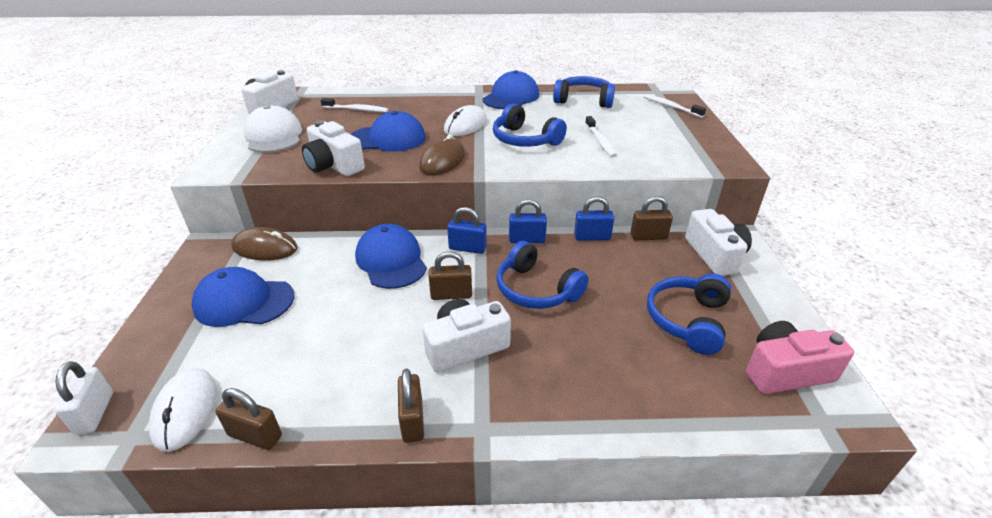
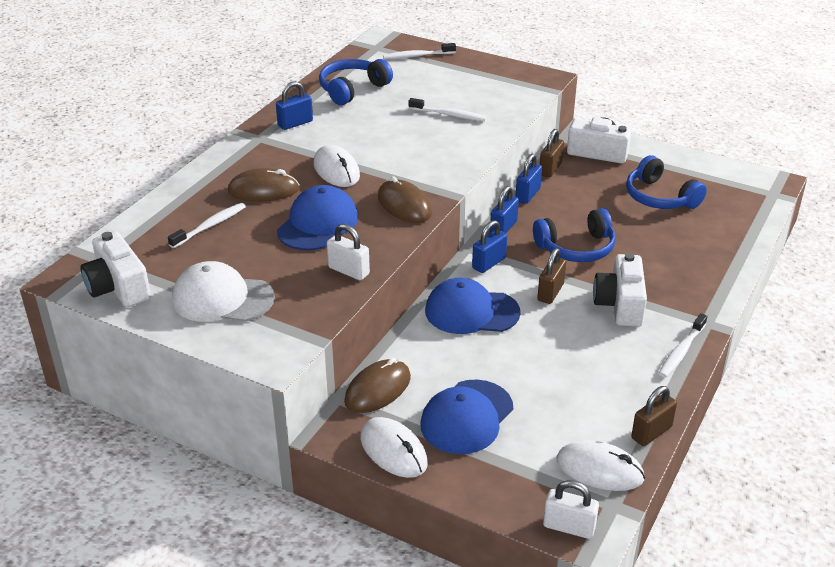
camera: 60 degrees left, 0 degrees up
white camera [302,121,365,176] -> white padlock [327,224,370,280]
brown padlock [398,369,424,443] -> white toothbrush [659,313,707,378]
blue cap [483,70,539,109] -> blue padlock [276,81,313,130]
blue headphones [493,104,567,147] -> none
pink camera [746,321,854,394] -> none
none -> brown mouse [228,168,300,201]
none -> white mouse [361,417,428,478]

